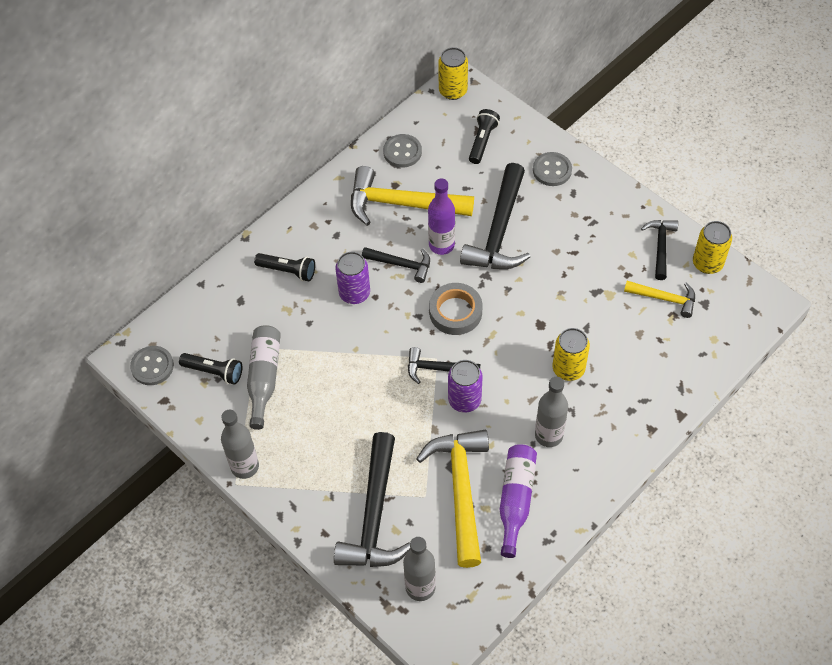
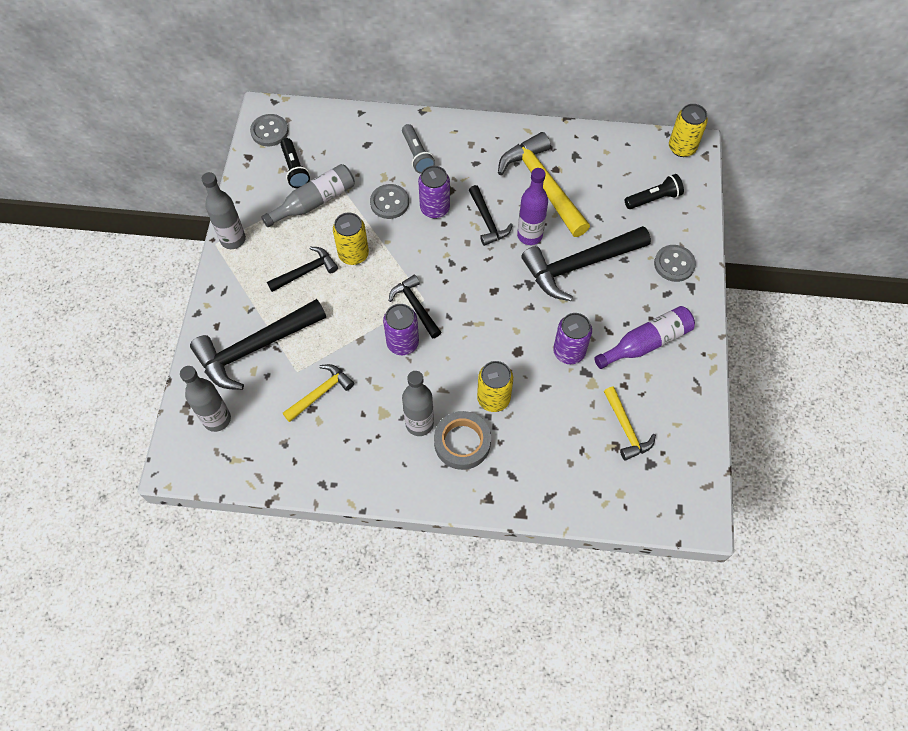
camera: 50 degrees right, 5 degrees up
black flashlight [254,253,315,281] -> grey flashlight [402,124,435,174]
grey button [383,134,422,168] -> grey button moved to [370,184,409,219]
yellow hammer [416,430,489,568] -> yellow hammer [282,364,354,422], size x0.55
grey tape [429,283,482,335] -> grey tape moved to [434,411,491,470]
purple bottle [500,444,537,558] -> purple bottle moved to [594,306,695,369]
black hammer [641,220,678,280] -> black hammer moved to [267,247,338,292]
yellow can [693,221,732,274] -> yellow can moved to [333,212,369,265]
none -> purple can [553,313,592,364]

